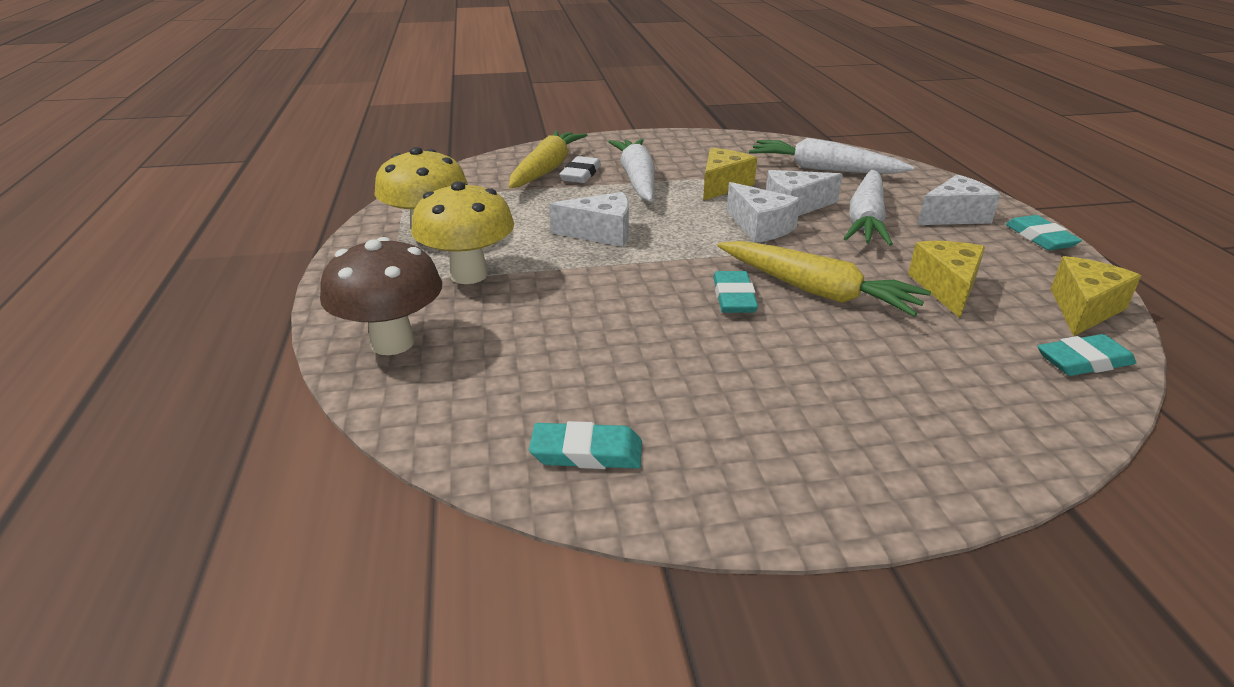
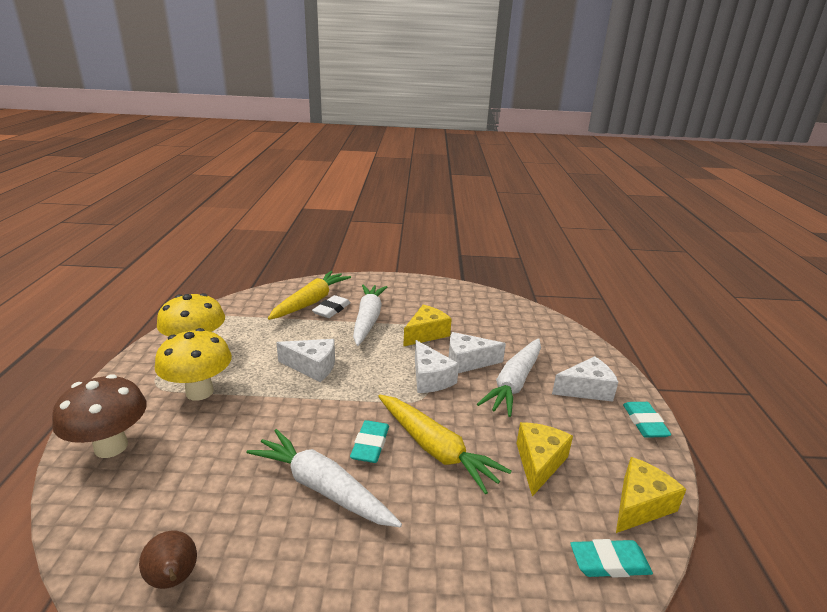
camera: 10 degrees right, 5 degrees down
turquoise eraser [529,421,642,469] -> brown pear [139,531,197,589]
white carrot [749,138,914,174] -> white carrot moved to [247,429,402,527]

